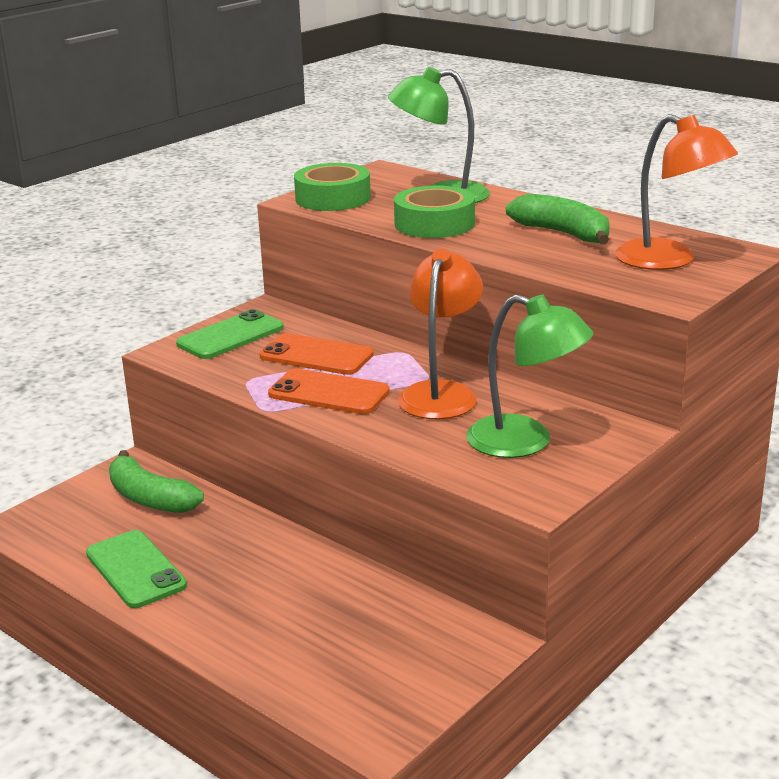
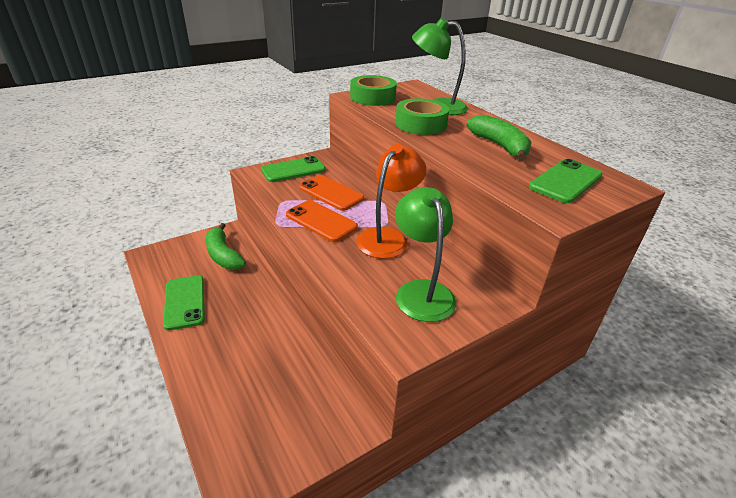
camera: 15 degrees right, 10 degrees up
green lamp [466,294,594,458] -> green lamp turned 150 degrees counterclockwise [395,187,456,322]
orange lamp [615,114,738,270] -> green phone [529,159,603,203]

